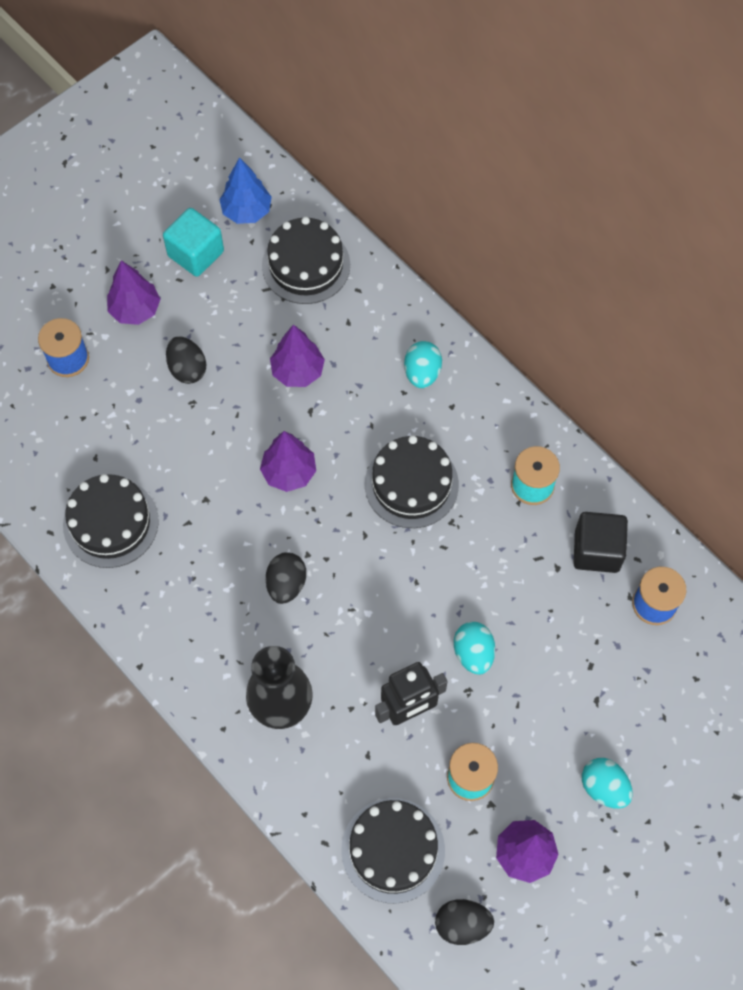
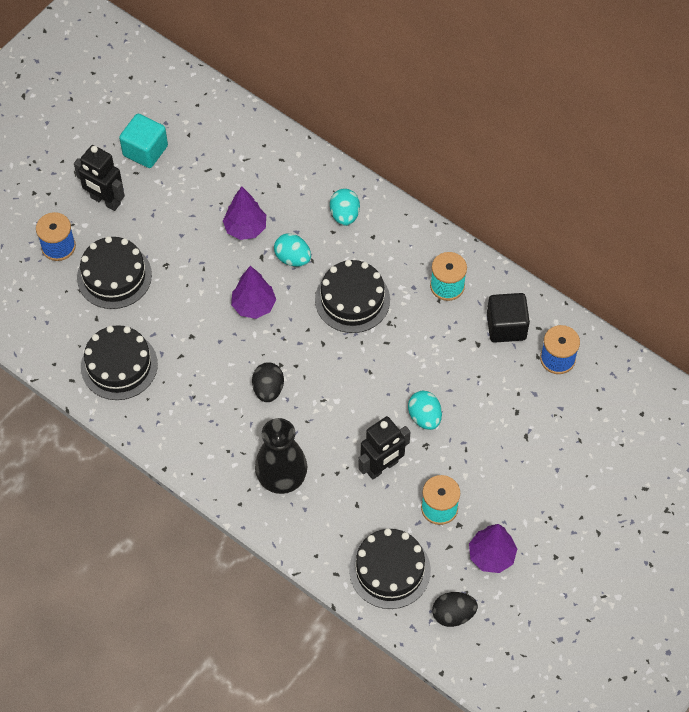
camera: 10 degrees left, 5 degrees down
purple tree [107,260,161,325] -> black robot [74,145,125,211]
black egg [166,337,206,384] -> none
blue tree [219,157,272,224] -> none
black cake [262,217,350,304] -> black cake moved to [77,236,152,309]
turquoise egg [582,758,633,809] -> turquoise egg moved to [274,233,311,267]

